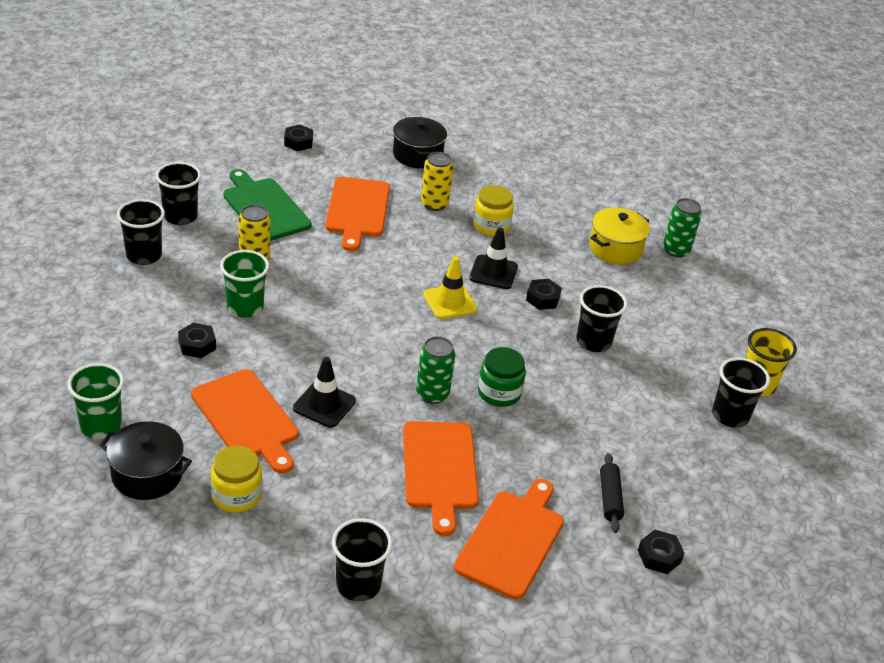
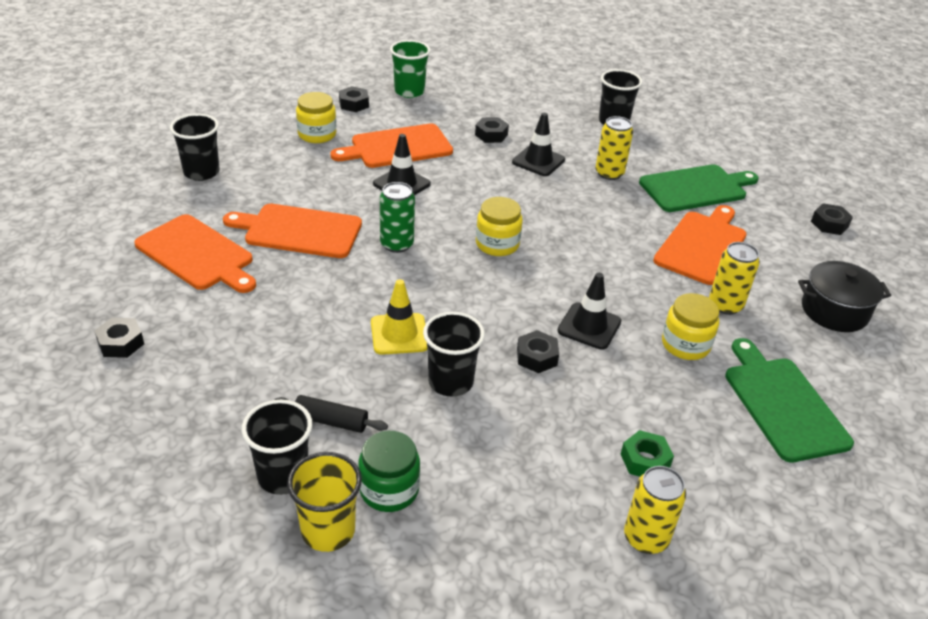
camera: 105 degrees right, 0 degrees up
black pot [99,421,192,500] -> black nut [339,86,369,112]
black cup [156,162,201,225] -> none
green cup [220,250,269,318] -> black traffic cone [512,113,565,176]
orange cutting board [325,177,390,251] -> orange cutting board turned 105 degrees clockwise [653,205,747,285]
yellow traffic cone [423,256,477,319] -> yellow traffic cone moved to [371,279,428,355]
green jar [478,347,526,407] -> green jar moved to [358,431,420,512]
yellow pot [589,208,650,265] -> green nut [621,430,674,477]
black rolling pin [600,453,624,533] -> black rolling pin moved to [275,395,388,433]
green can [663,198,702,257] -> yellow can [624,466,686,554]
none -> yellow jar [476,197,523,256]
none -> green cutting board [725,338,854,463]

